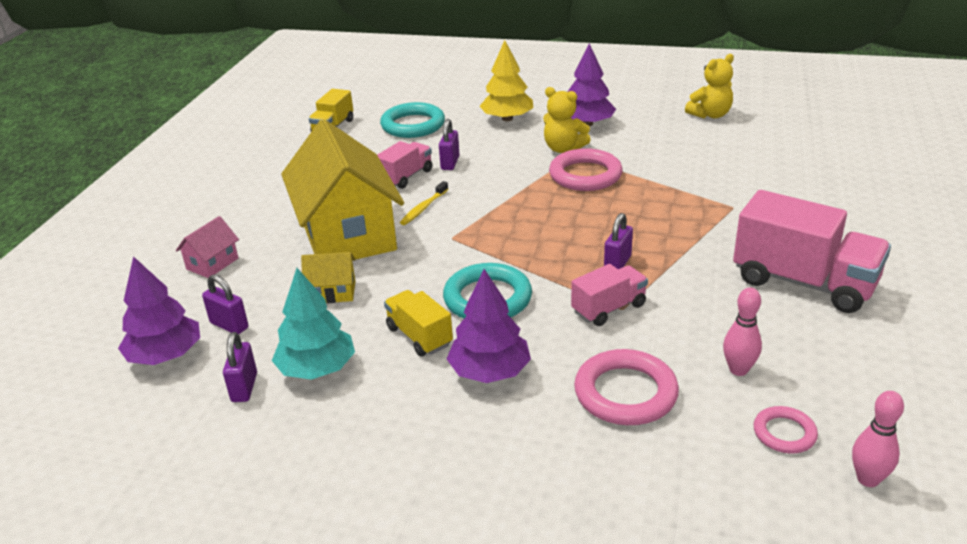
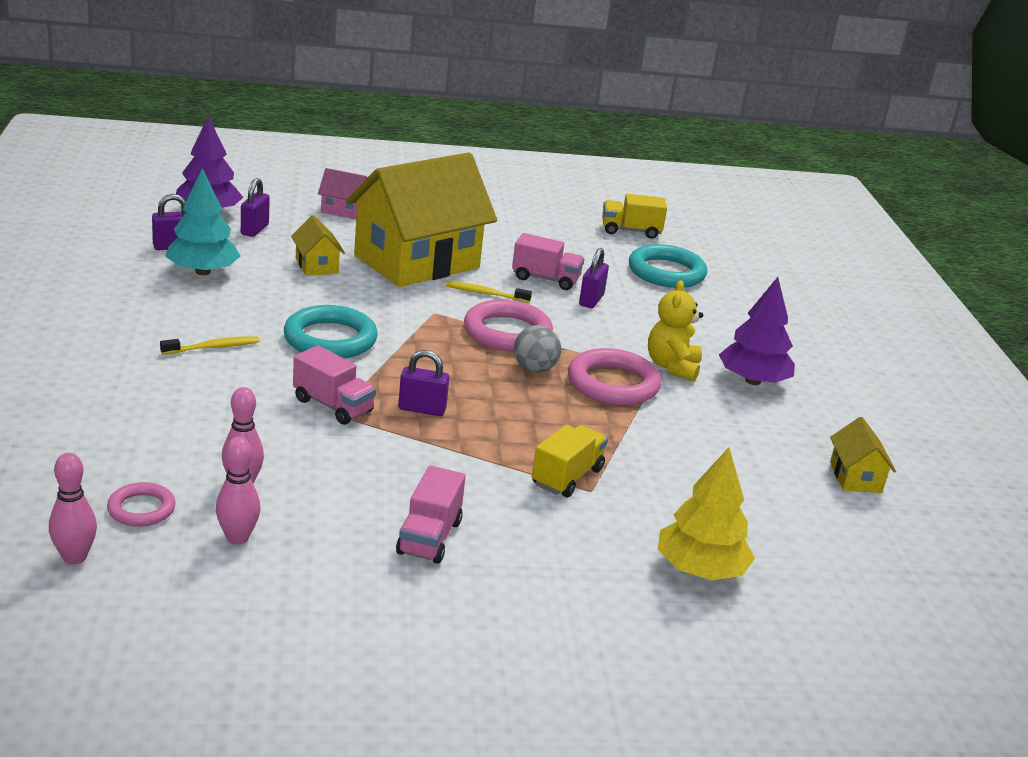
camera: 65 degrees right, 5 degrees down
yellow truck [384,290,453,357] -> yellow truck moved to [532,425,608,497]
purple padlock [439,119,460,170] -> purple padlock turned 60 degrees counterclockwise [579,248,609,308]
purple tree [447,269,531,383] -> yellow toothbrush [160,336,259,355]
yellow tree [479,40,534,121] -> yellow tree moved to [658,447,755,580]
pink ring [574,349,679,425] -> pink ring moved to [464,300,553,351]
yellow teddy bear [685,54,734,118] -> yellow house [830,417,896,493]
pink truck [733,190,891,313] -> pink truck [396,466,466,564], size x0.54
none -> pink bowling pin [216,437,260,544]
none -> grey ball [514,325,561,373]

